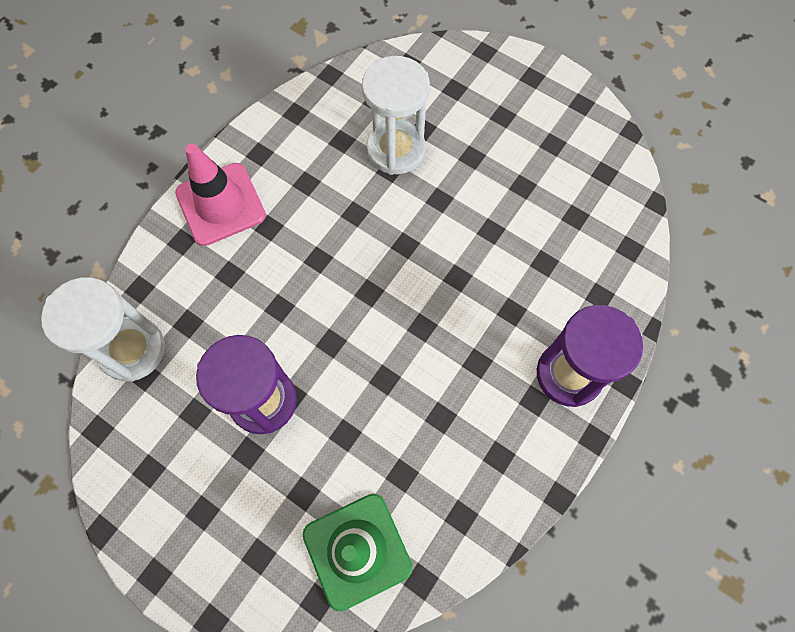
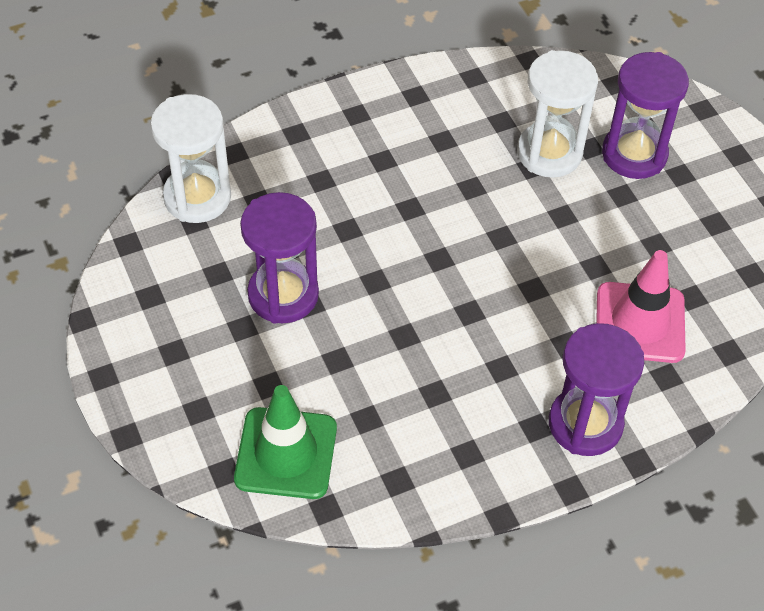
camera: 30 degrees right, 15 degrees down
pink traffic cone [175,143,266,246] -> pink traffic cone moved to [596,250,686,363]
none -> purple hourglass [602,52,689,179]

